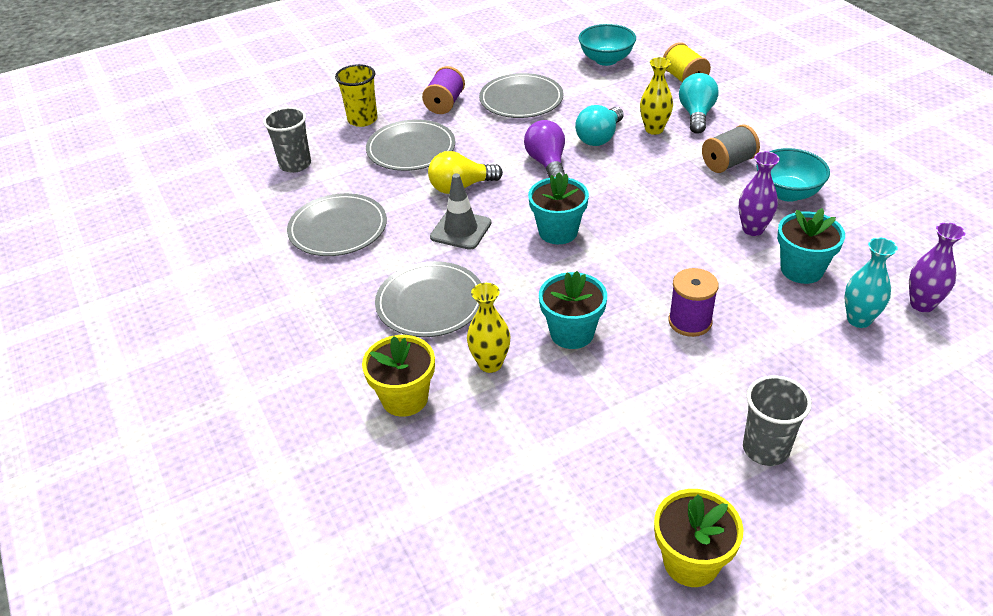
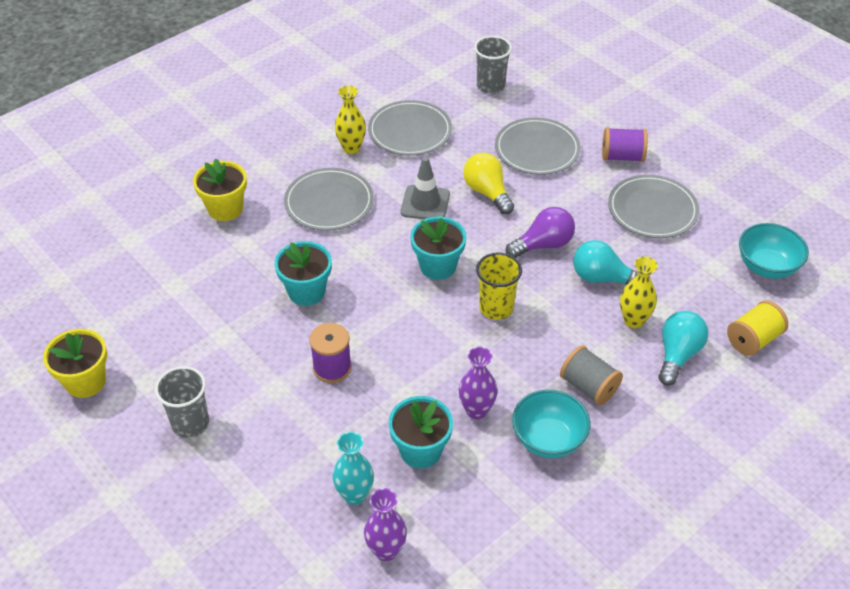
camera: 75 degrees right, 5 degrees up
yellow cup [335,64,378,127] -> yellow cup moved to [476,252,522,320]
yellow vase [467,283,510,373] -> yellow vase moved to [335,85,366,154]
turquoise light bulb [679,73,718,134] -> turquoise light bulb turned 60 degrees counterclockwise [658,311,708,386]

